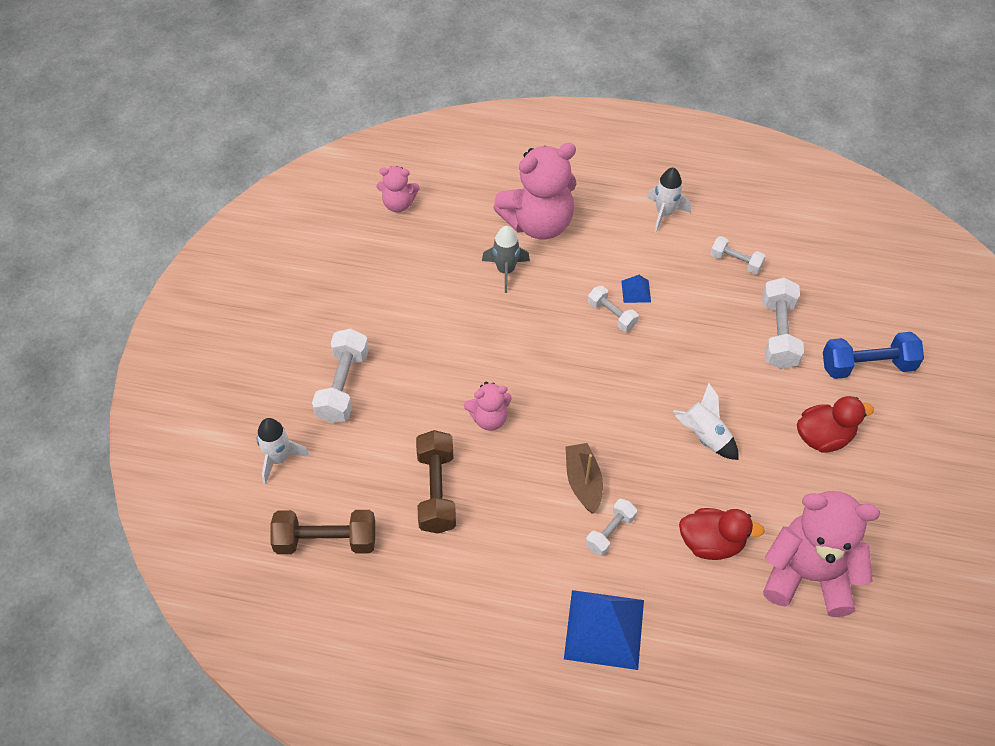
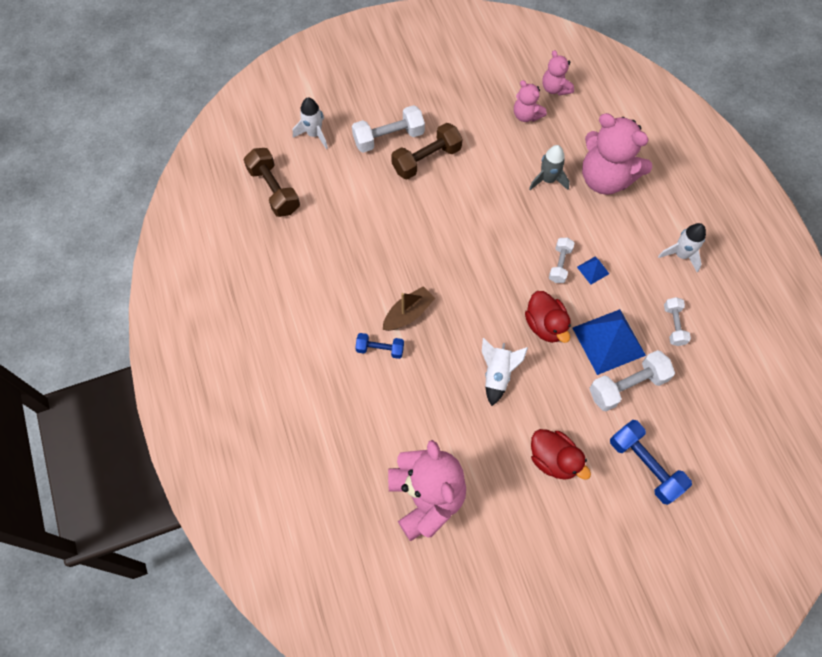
camera: 60 degrees right, 10 degrees up
brown dumbbell [416,430,456,534] -> brown dumbbell moved to [391,123,463,180]
pink teddy bear [464,381,512,431] -> pink teddy bear moved to [514,80,547,122]
blue pyramid [564,590,644,670] -> blue pyramid moved to [573,309,646,375]
white dumbbell [586,499,637,556] -> blue dumbbell [355,333,404,359]
red duck [679,508,765,560] -> red duck moved to [525,291,571,343]

